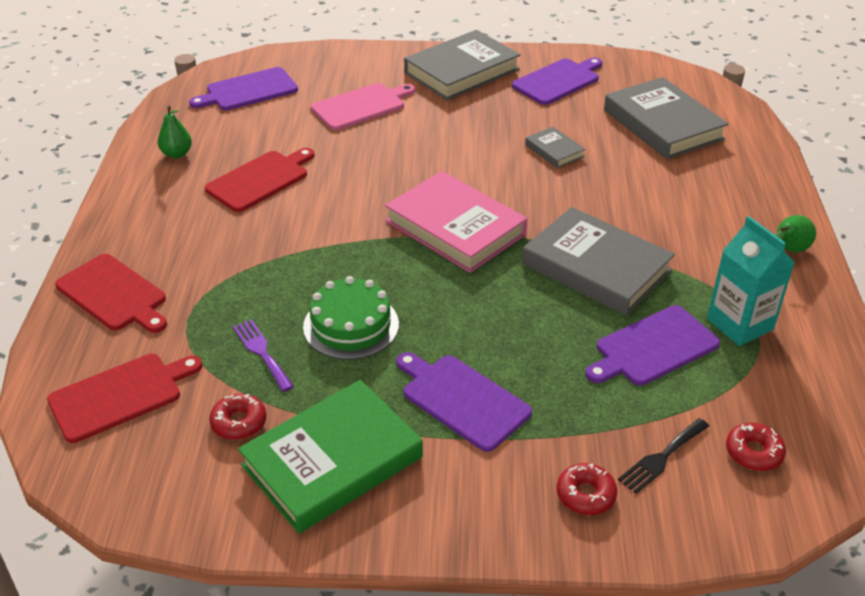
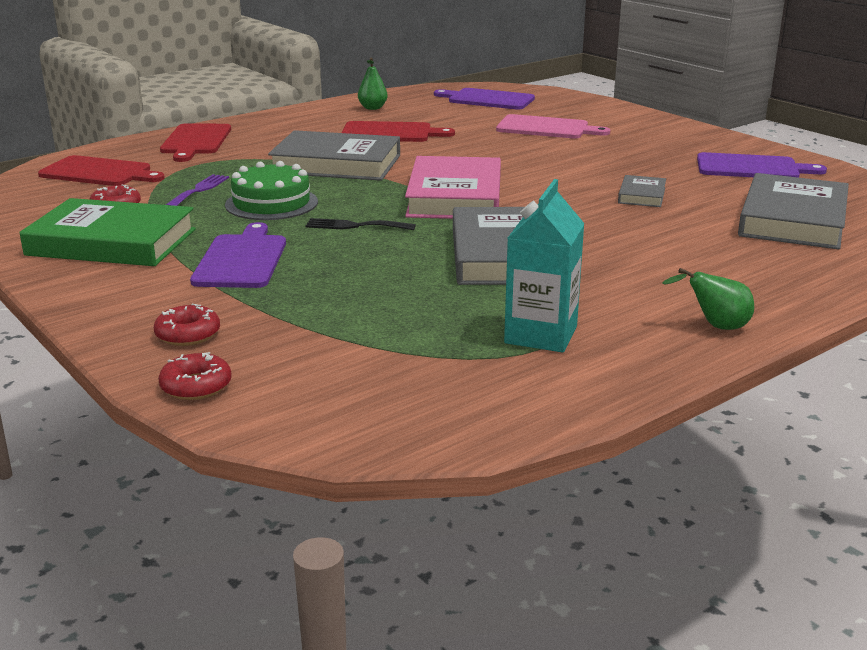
camera: 50 degrees right, 15 degrees down
grey book [404,30,521,100] -> grey book moved to [268,130,400,181]
purple cutting board [585,305,720,386] -> none
black fork [618,418,709,494] -> black fork moved to [306,218,416,230]
red donut [726,423,786,471] -> red donut moved to [158,352,232,400]

